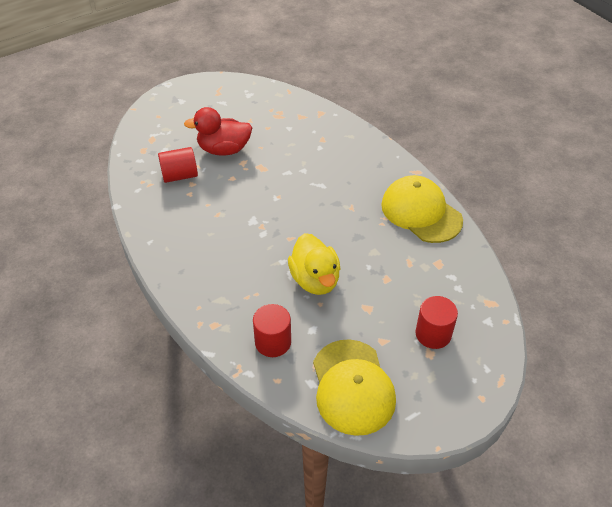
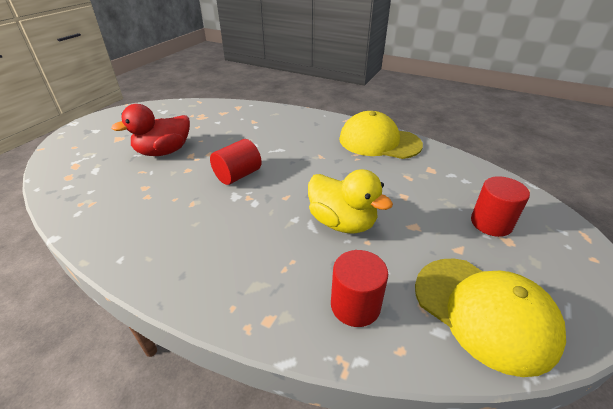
camera: 30 degrees left, 10 degrees down
red cylinder [158,147,198,183] -> red cylinder moved to [210,139,262,185]

